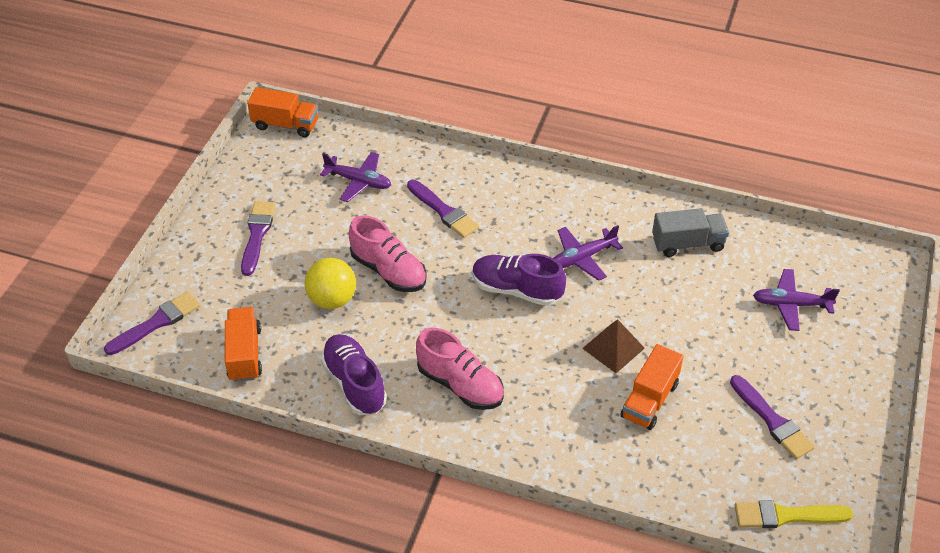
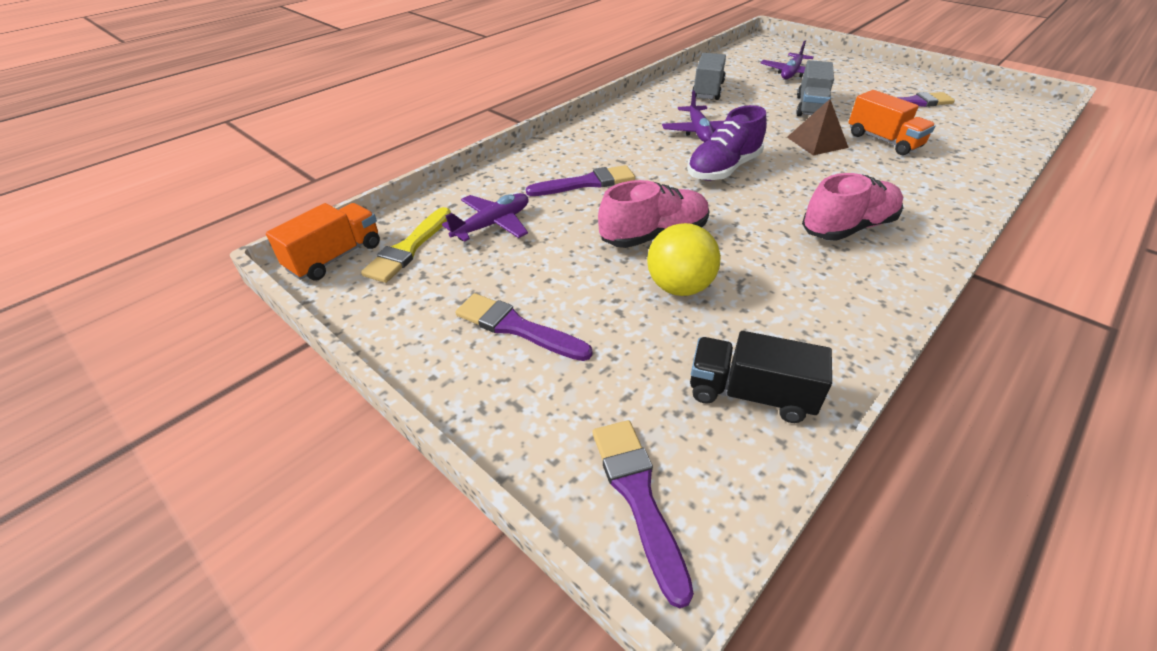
camera: 65 degrees left, 5 degrees down
orange truck [225,307,262,382] -> black truck [690,331,832,423]
purple shoe [321,334,387,415] -> none
yellow brush [735,500,853,528] -> yellow brush moved to [361,207,451,283]
none -> grey truck [796,60,834,116]

